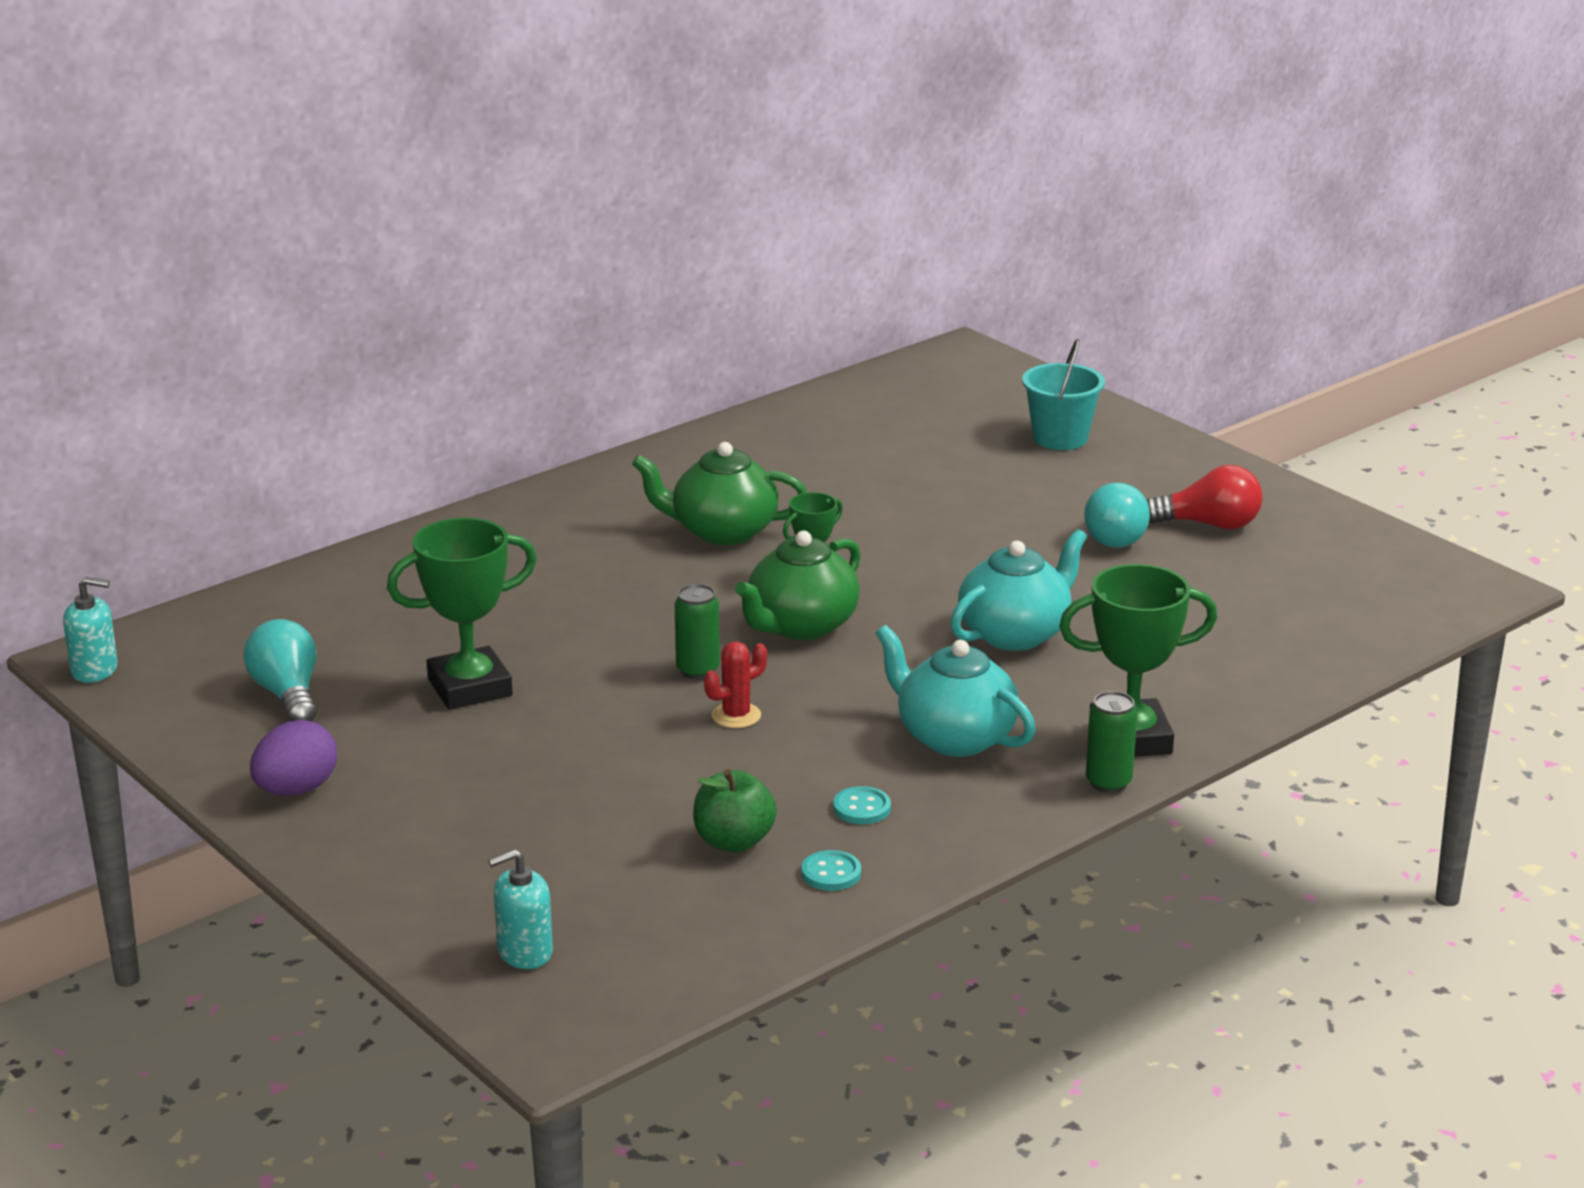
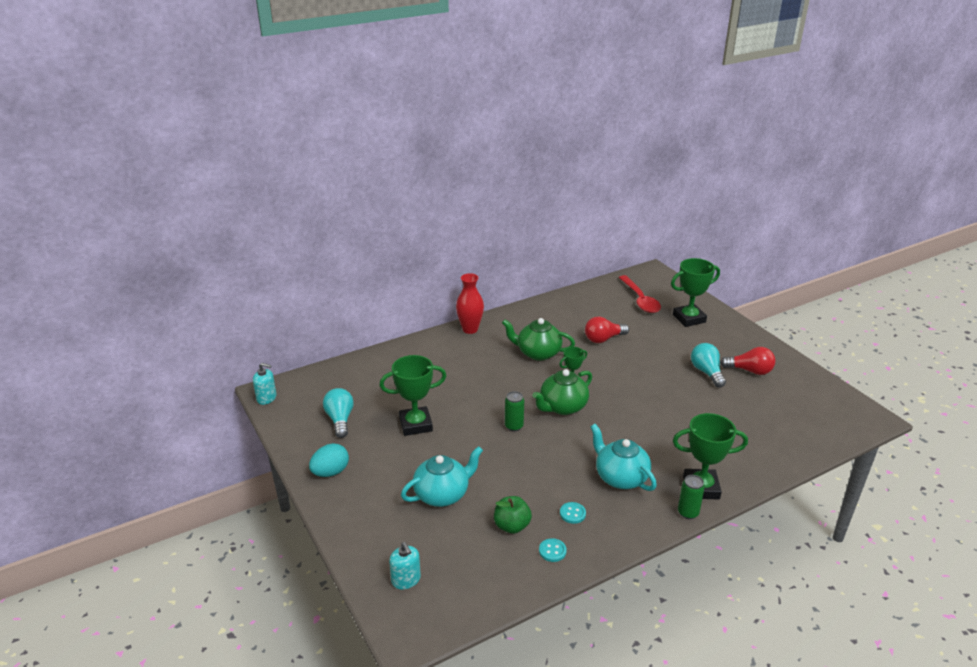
camera: 10 degrees right, 5 degrees up
purple egg [250,720,337,796] -> turquoise egg [309,443,349,477]
turquoise soap dispenser [488,849,553,969] -> turquoise soap dispenser turned 105 degrees counterclockwise [389,542,421,589]
red cactus [704,641,767,728] -> none
turquoise teapot [950,529,1087,651] -> turquoise teapot moved to [401,446,483,507]
turquoise bucket [1022,339,1105,450] -> green trophy [671,258,720,327]
turquoise light bulb [1084,483,1150,548] -> turquoise light bulb turned 150 degrees clockwise [691,343,726,387]
none -> red vase [456,273,484,334]
none -> red light bulb [585,317,629,343]
none -> red spoon [619,275,661,313]

